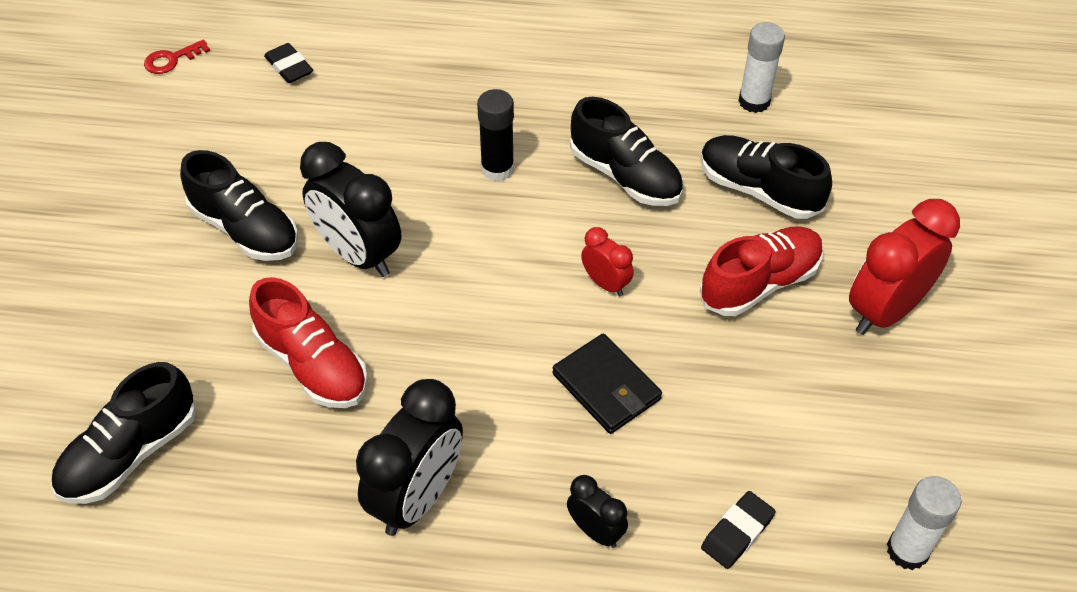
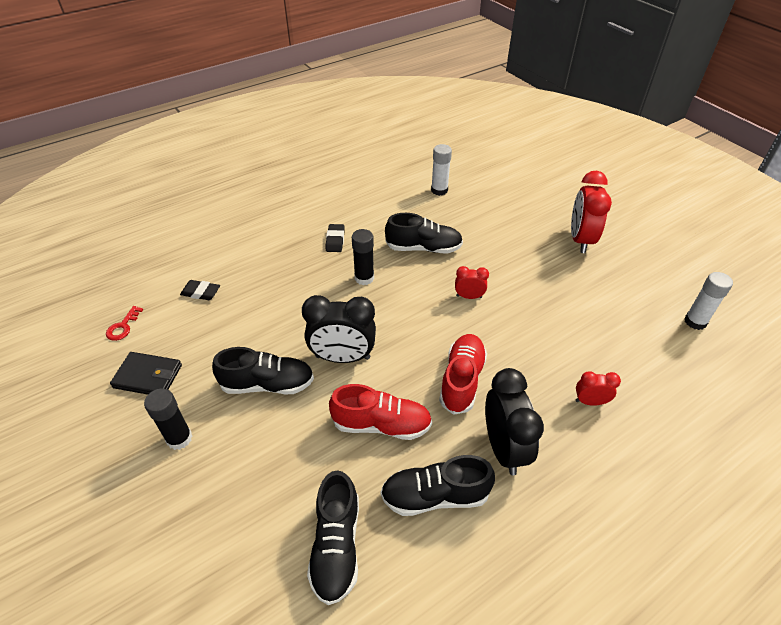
camera: 40 degrees left, 5 degrees down
black wallet [552,333,662,434] -> black wallet moved to [110,352,182,395]
black clock [567,475,628,548] -> red clock [576,371,621,406]
black shoe [700,135,832,219] -> black shoe moved to [381,455,495,516]
red shoe [700,226,824,316] -> red shoe moved to [439,334,487,415]
black eraser [701,491,776,569] -> black eraser moved to [326,224,345,252]
none -> black glue stick [144,389,192,450]

